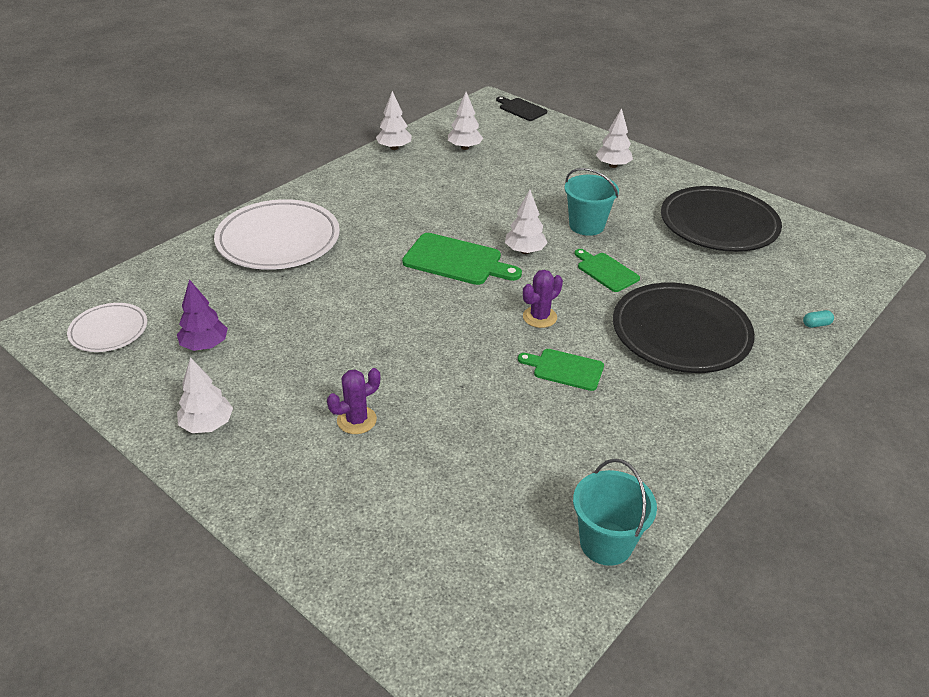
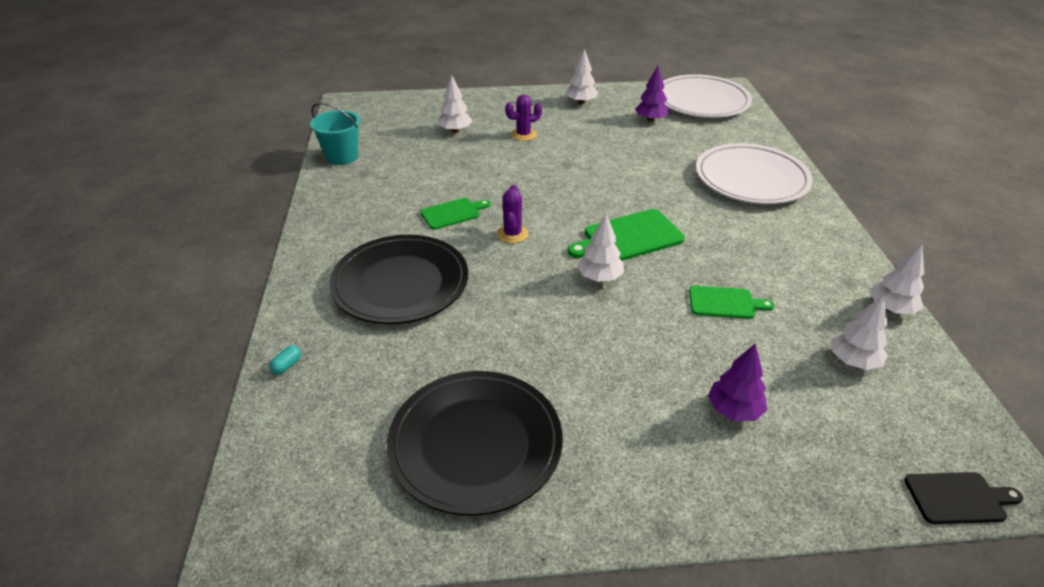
camera: 135 degrees right, 0 degrees up
white plate [67,303,147,352] -> white plate [662,74,752,118], size x1.85
purple cactus [327,368,380,434] -> purple cactus turned 60 degrees clockwise [505,95,542,141]
turquoise bucket [565,168,619,236] -> none
green cutting board [574,249,640,292] -> green cutting board moved to [689,286,774,319]
white tree [596,108,633,168] -> white tree moved to [438,75,473,133]
none -> purple tree [708,344,767,421]

